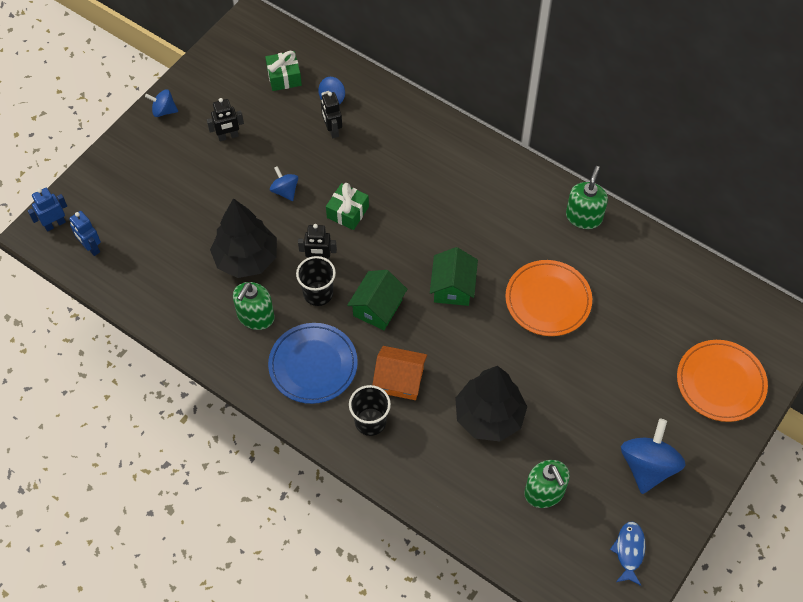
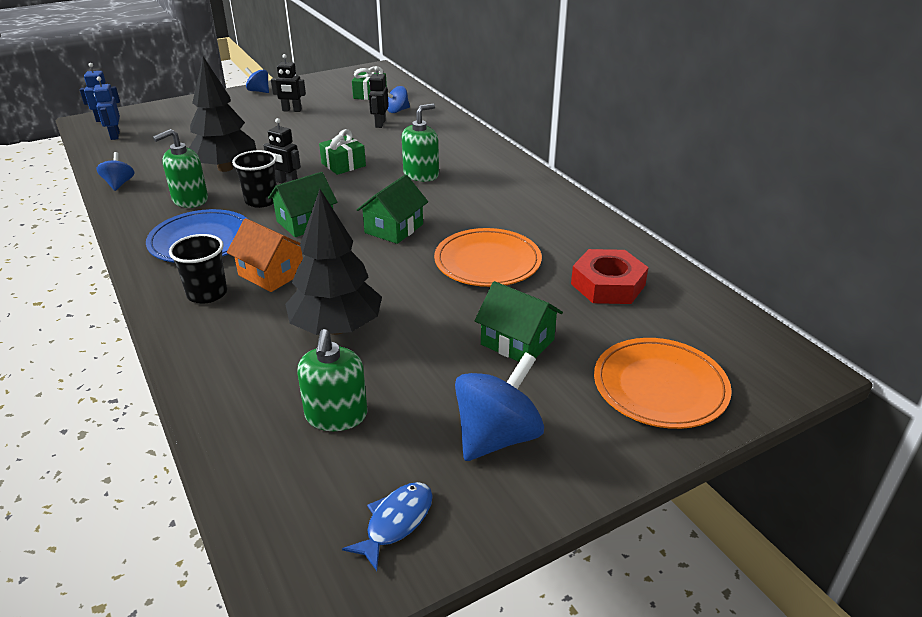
camera: 25 degrees right, 25 degrees down
blue spinning top [270,166,298,201] -> blue spinning top moved to [96,152,134,191]
green soap dispenser [566,166,608,229] -> green soap dispenser moved to [402,103,439,182]
none -> green house [475,281,563,362]
none -> red nut [571,249,649,304]

